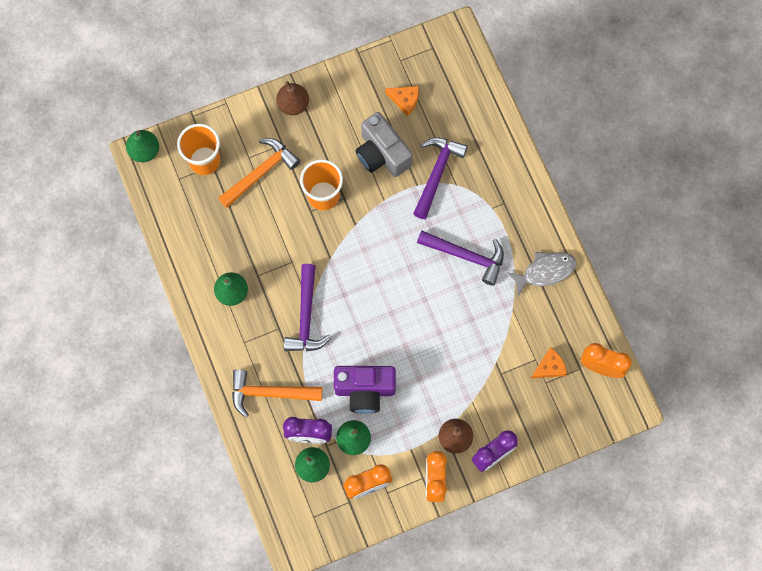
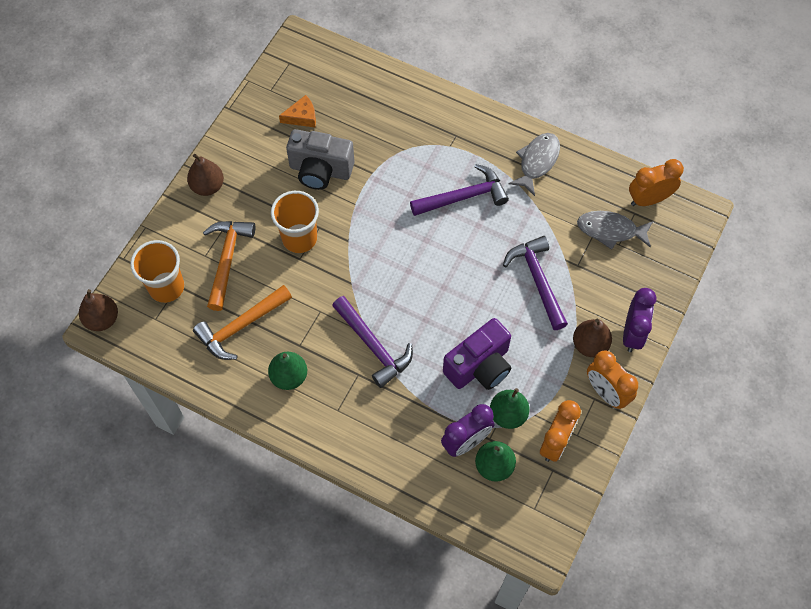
camera: 40 degrees left, 10 degrees down
green pear [126,130,159,162] -> brown pear [79,289,118,331]
orange hammer [232,370,322,418] -> orange hammer moved to [193,285,292,360]
purple hammer [413,137,468,219] -> purple hammer moved to [503,236,568,330]
orange cheese [531,347,567,379] -> grey fish [577,211,653,250]

